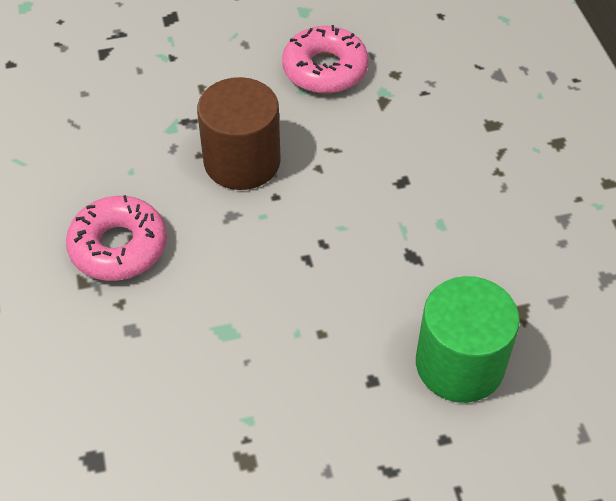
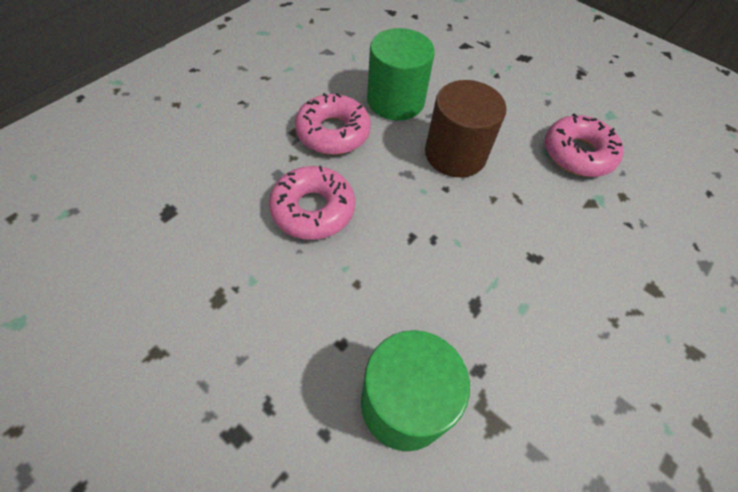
camera: 50 degrees right, 5 degrees up
none -> pink donut [269,166,355,240]
none -> green cylinder [367,28,435,121]

